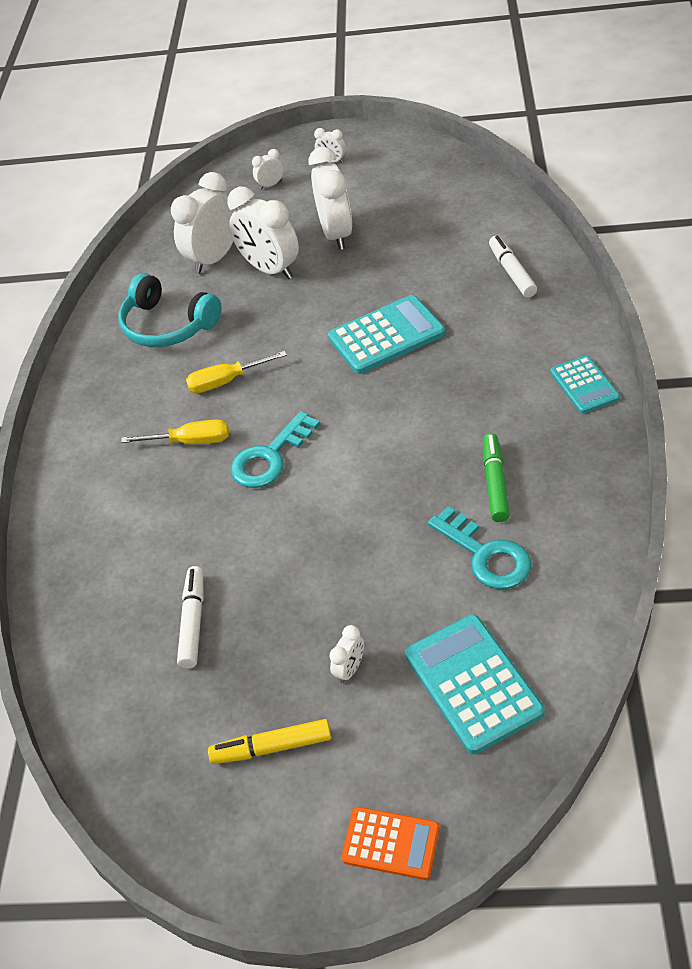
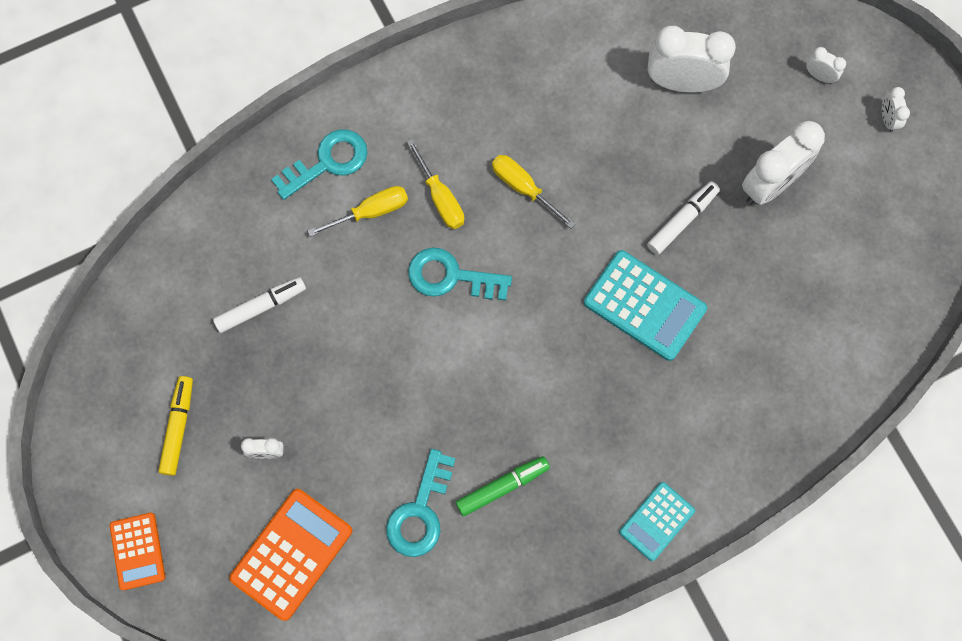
camera: 55 degrees right, 25 degrees up
turquoise headphones [119,273,222,347] -> none
yellow marker [208,719,331,764] -> yellow marker turned 45 degrees clockwise [158,376,193,476]
white clock [227,187,299,279] -> none
turquoise calculator [405,614,545,754] -> orange calculator [229,489,352,621]
white marker [489,235,537,297] -> white marker moved to [647,181,720,255]
none -> turquoise key [271,129,367,200]
none -> yellow screwdriver [308,186,408,237]

